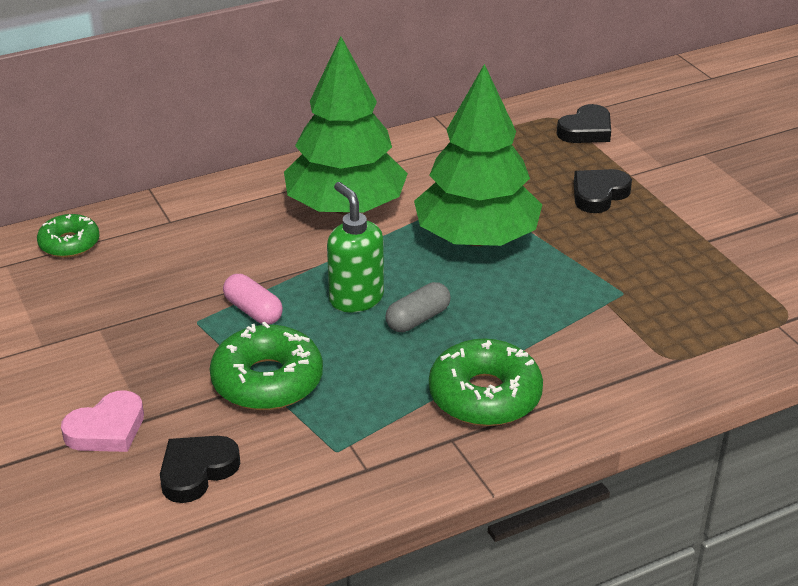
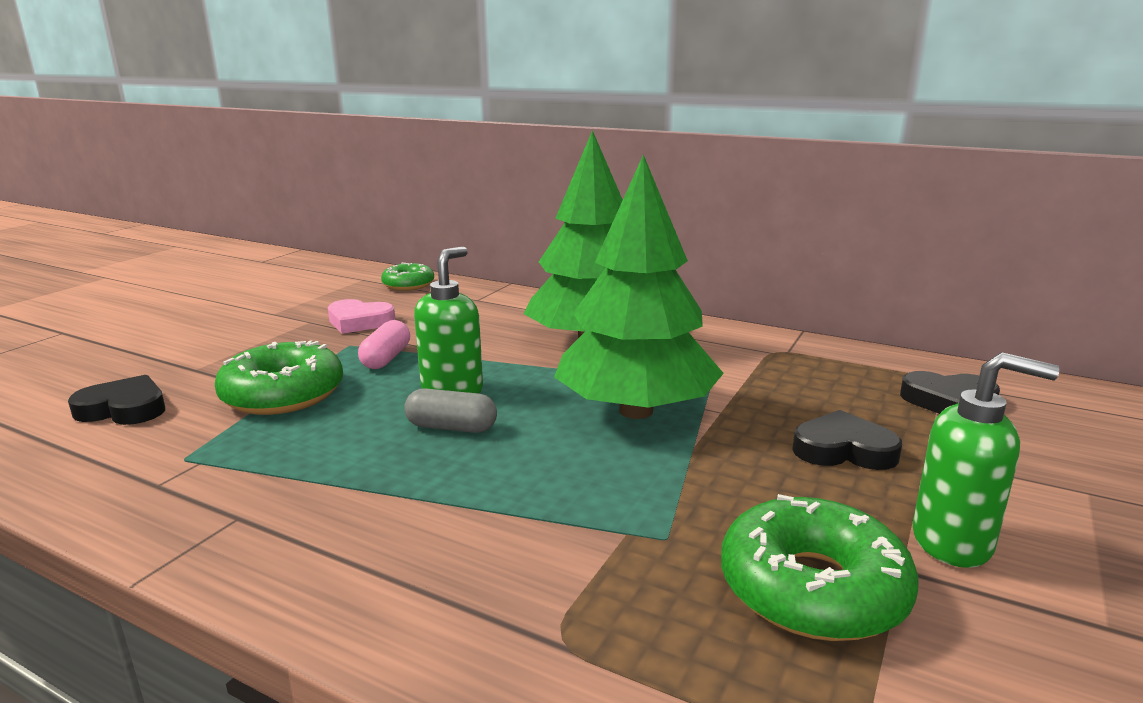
camera: 55 degrees right, 15 degrees down
pink heart [61,390,144,452] -> pink heart moved to [328,299,395,334]
green donut [429,338,543,426] -> green donut moved to [721,494,919,641]
none -> green soap dispenser [913,352,1060,568]

